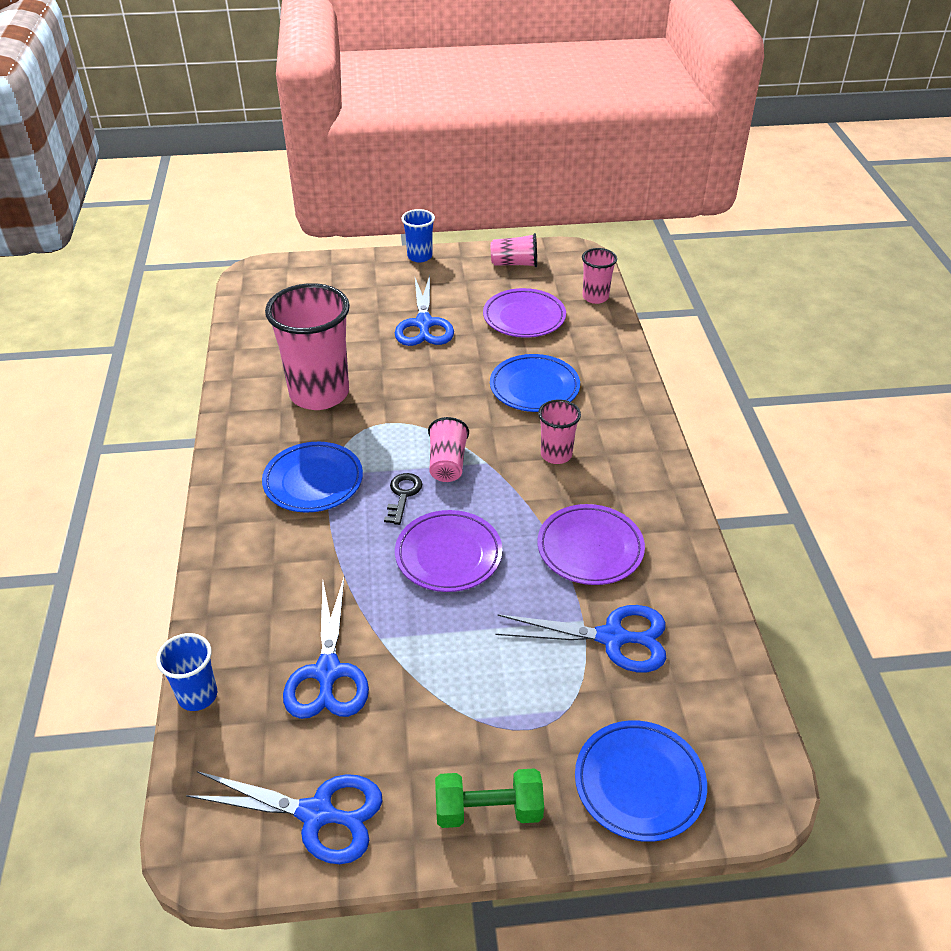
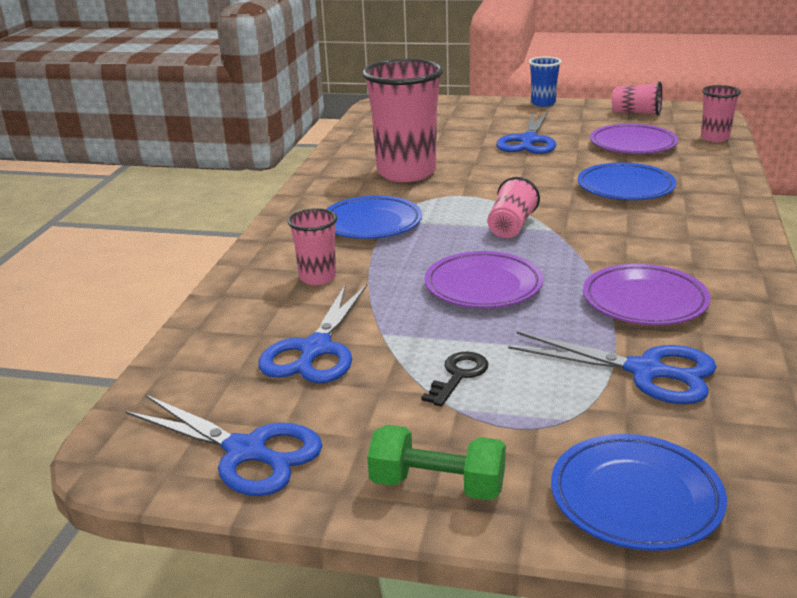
camera: 20 degrees right, 15 degrees down
blue cup [156,633,217,711] -> none
black key [384,473,422,525] -> black key moved to [421,352,488,407]
pink cup [538,399,581,464] -> pink cup moved to [288,208,337,285]

